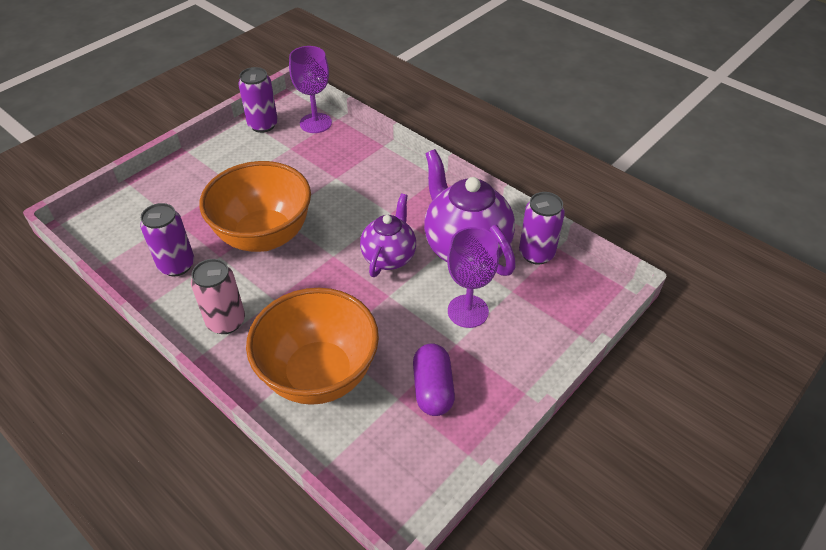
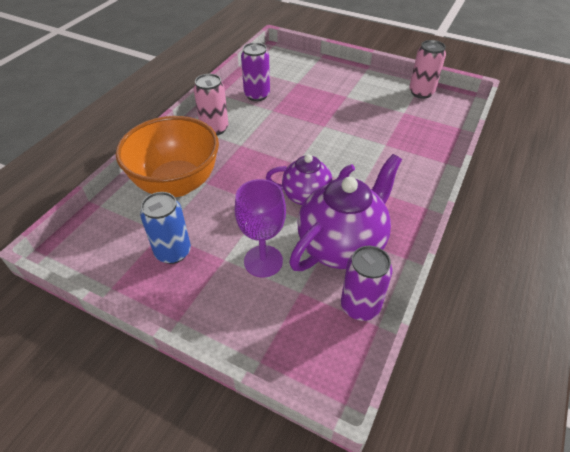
camera: 75 degrees right, 0 degrees up
orange bowl [199,161,311,252] -> none
purple can [238,67,278,133] -> pink can [409,40,446,98]
purple goblet [289,46,332,133] -> none
purple capsule [413,343,455,416] -> blue can [140,192,191,264]

